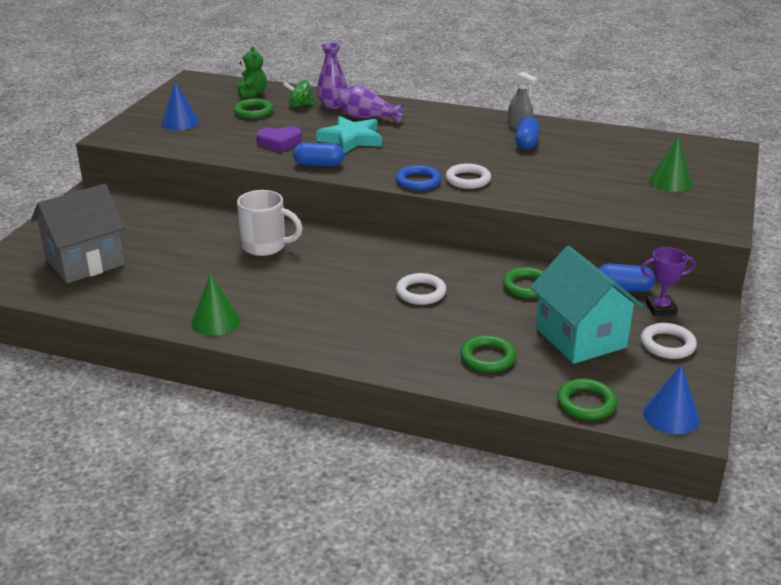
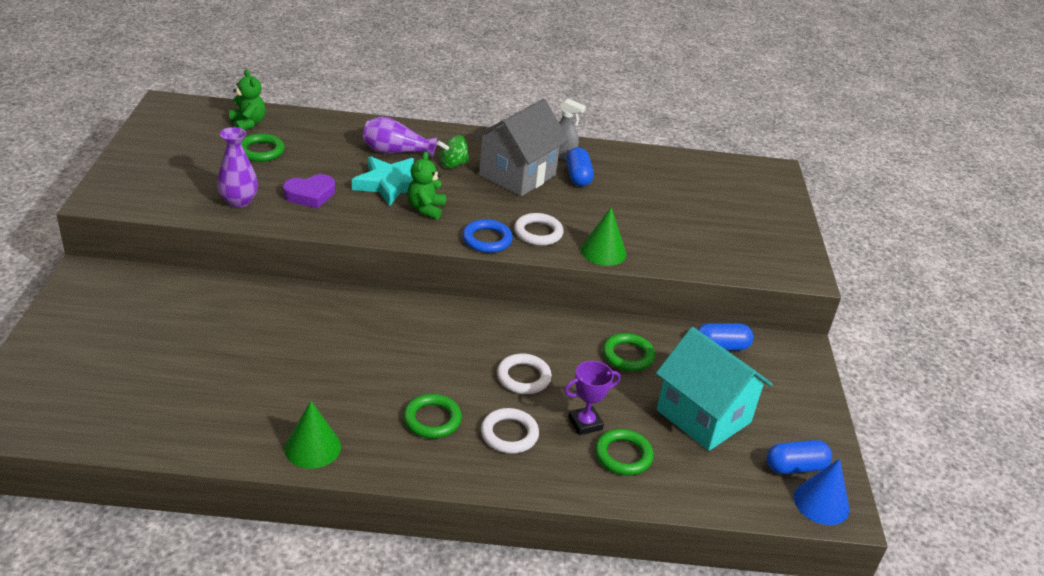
camera: 20 degrees left, 5 degrees up
grey house [31,184,126,283] -> grey house moved to [474,99,569,196]
blue cone [161,81,199,130] -> none
white mug [237,190,303,256] -> none
green spinning top [283,80,315,107] -> green spinning top moved to [437,136,470,168]
blue capsule [293,143,344,167] -> blue capsule moved to [767,440,832,474]
purple vase [317,43,347,109] -> purple vase moved to [217,127,258,208]
green ring [557,378,617,420] -> green ring moved to [403,394,462,439]
purple trophy [641,247,695,316] -> purple trophy moved to [564,361,621,435]
white ring [641,323,697,359] -> white ring moved to [481,408,539,454]
green cone [649,137,692,192] -> green cone moved to [581,207,626,266]
none -> green teddy bear [407,152,446,220]

